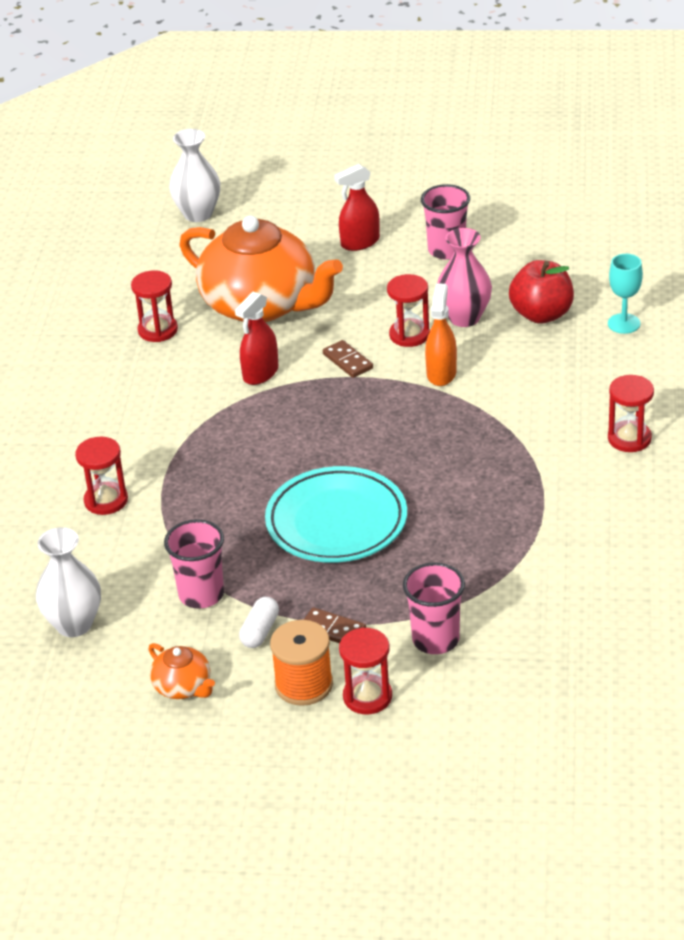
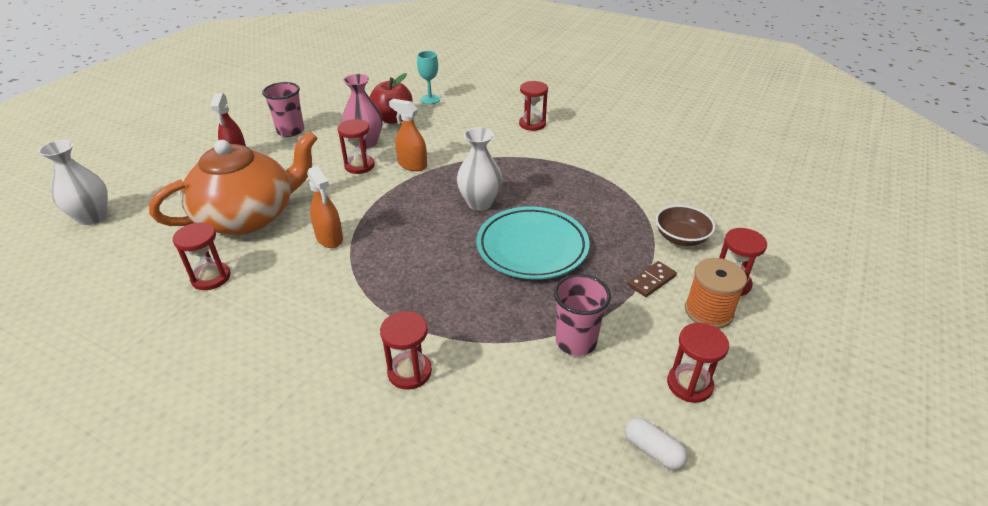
camera: 70 degrees left, 0 degrees up
white vase [36,528,101,637] -> white vase moved to [457,127,502,211]
orange teapot [148,643,215,699] -> red hourglass [667,323,729,403]
red spray bottle [235,292,278,385] -> orange spray bottle [307,166,343,248]
white capsule [239,597,279,648] -> white capsule moved to [625,418,688,470]
brown domino [323,340,373,378] -> none
pink cup [403,562,465,654] -> brown bowl [656,205,716,246]

